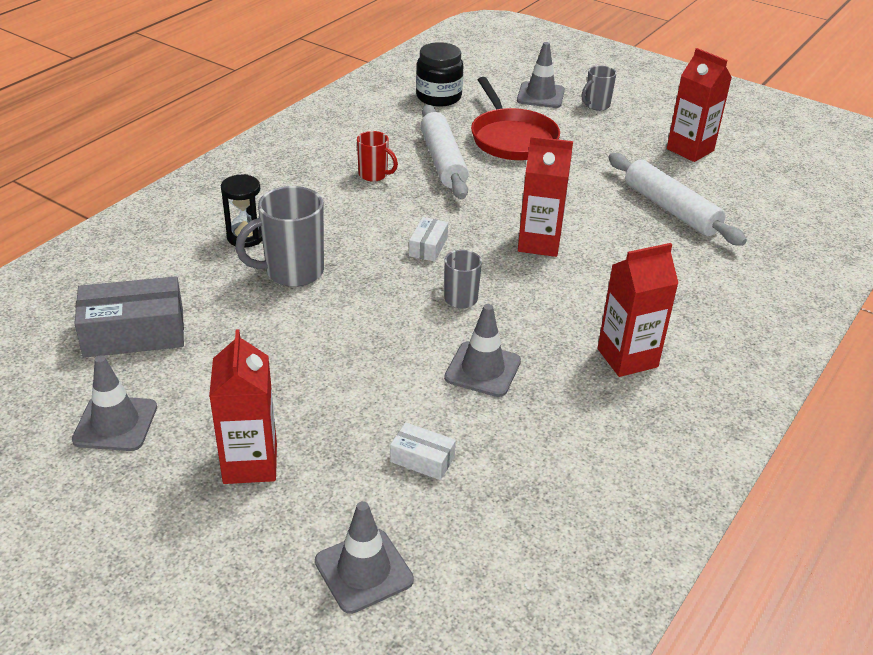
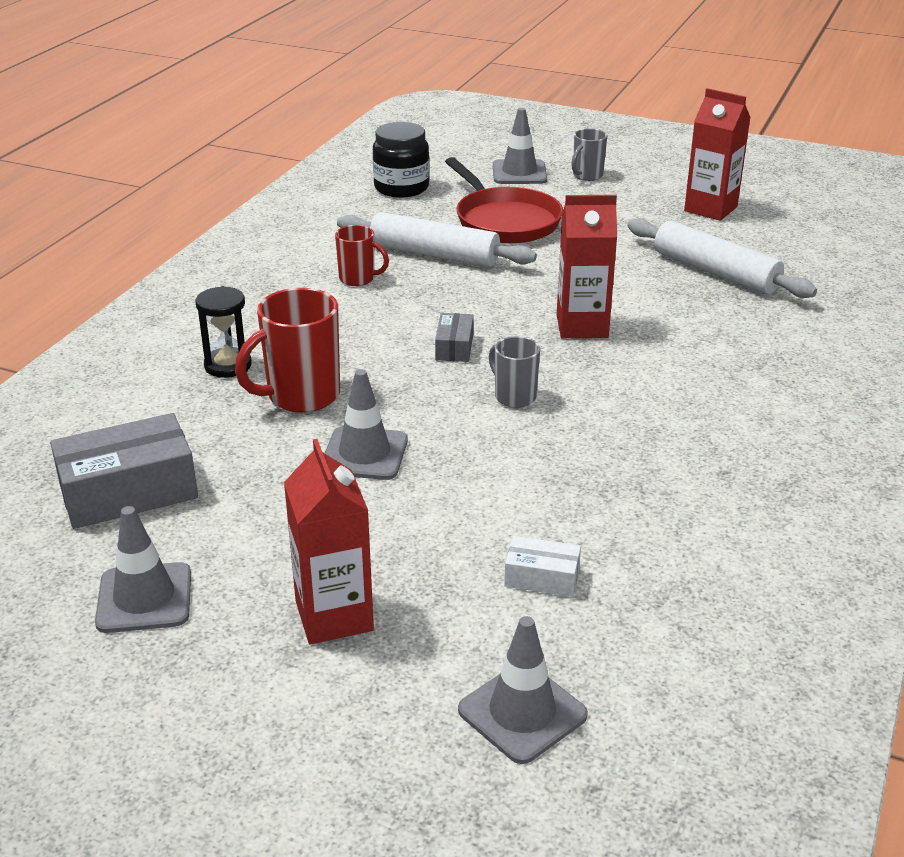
camera: 10 degrees left, 5 degrees down
grey mug [235,186,324,287] -> red mug [235,288,340,413]
white box [409,217,448,262] -> grey box [435,313,474,362]
white rolling pin [420,105,469,199] -> white rolling pin turned 45 degrees counterclockwise [337,212,537,267]
grey traffic cone [444,304,521,397] -> grey traffic cone moved to [325,369,408,480]
red carton [598,243,679,377] -> none

